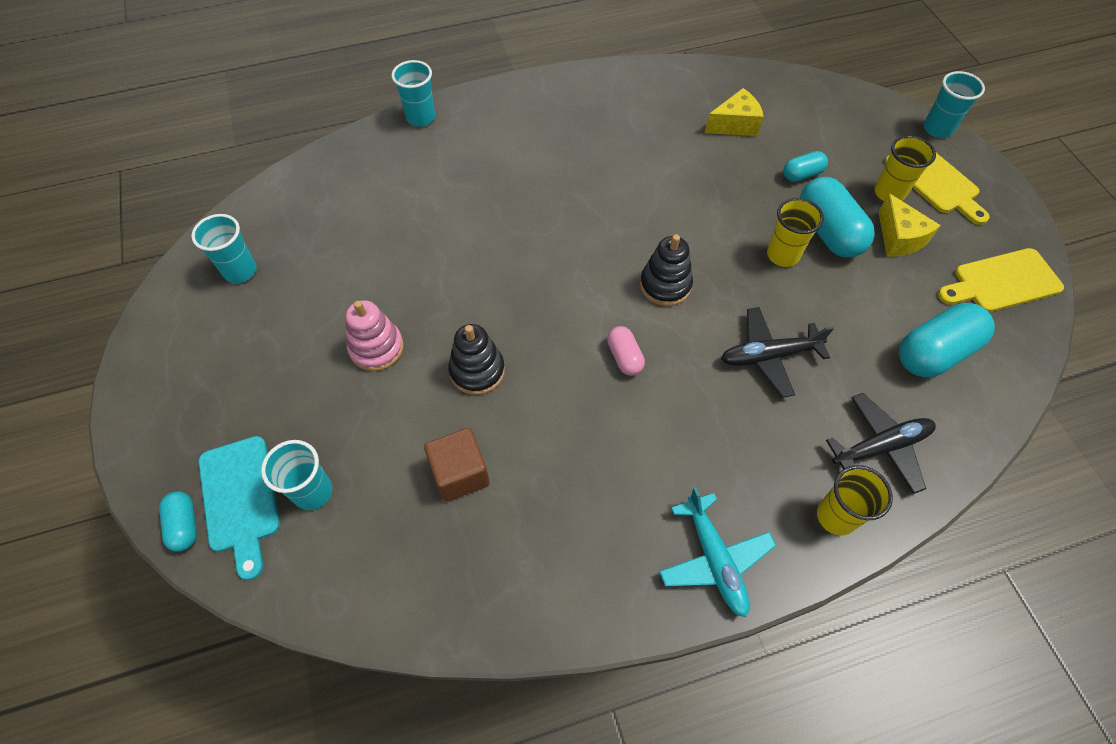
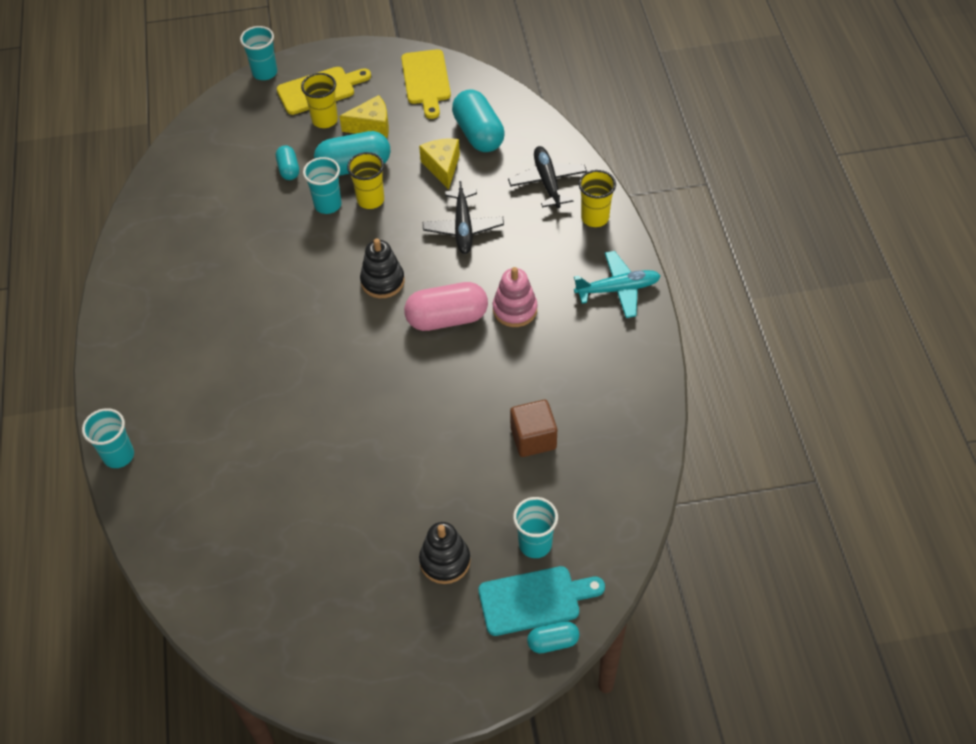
camera: 80 degrees left, 5 degrees down
turquoise cup [191,214,257,283] -> turquoise cup moved to [303,157,342,214]
pink stacking toy [346,300,404,371] -> pink stacking toy moved to [493,267,537,327]
black stacking toy [448,324,505,395] -> black stacking toy moved to [419,522,471,584]
pink capsule [607,326,645,376] -> pink capsule [404,282,488,331], size x1.88
yellow cheese [705,88,764,136] -> yellow cheese moved to [419,138,460,190]

